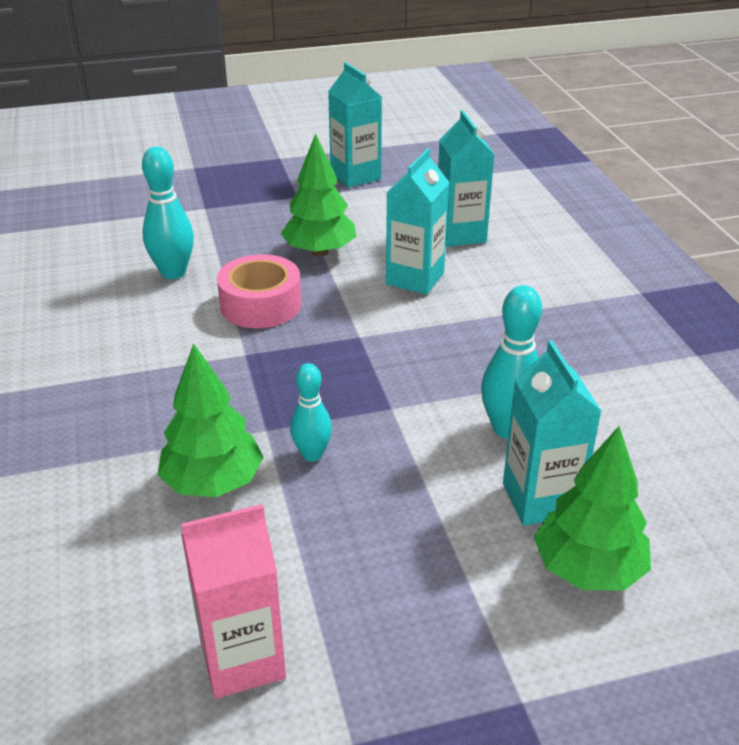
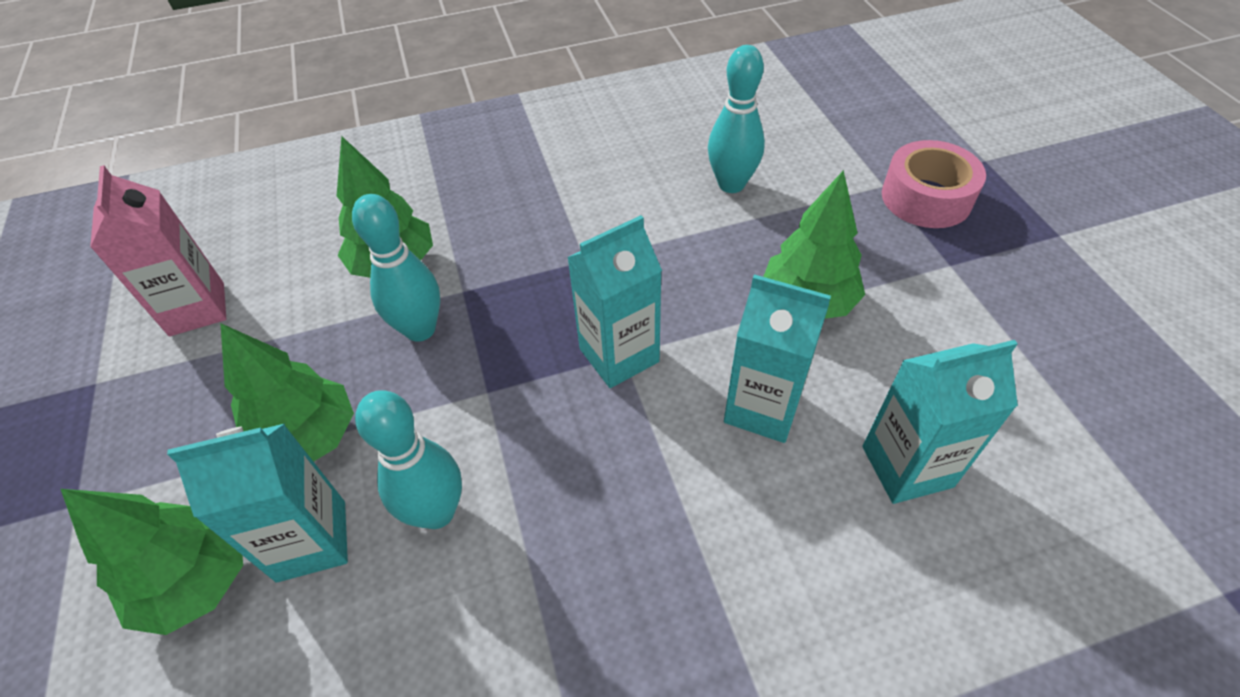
camera: 90 degrees right, 15 degrees up
pink tape [217,254,302,328] -> pink tape moved to [882,140,986,228]
turquoise bowling pin [290,363,332,462] -> turquoise bowling pin [352,194,440,342], size x1.53
turquoise carton [328,62,382,188] -> turquoise carton moved to [567,215,662,388]
none -> green tree [220,323,354,462]

